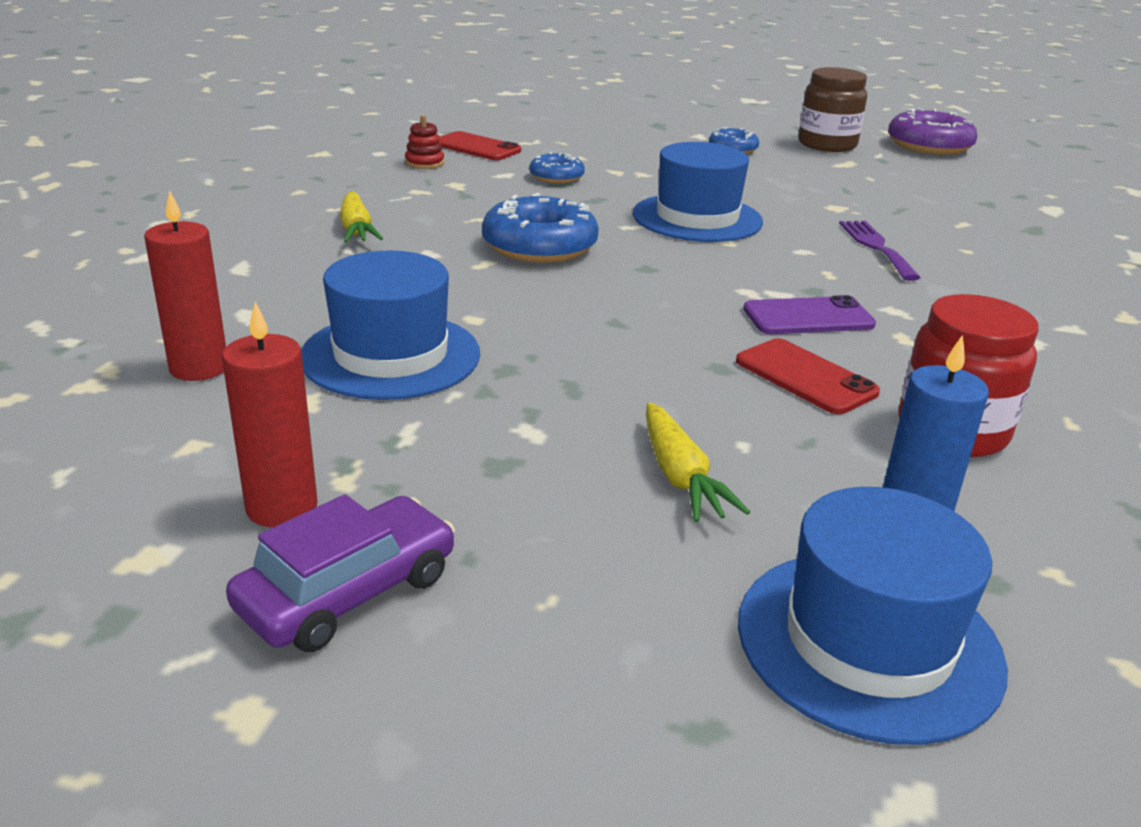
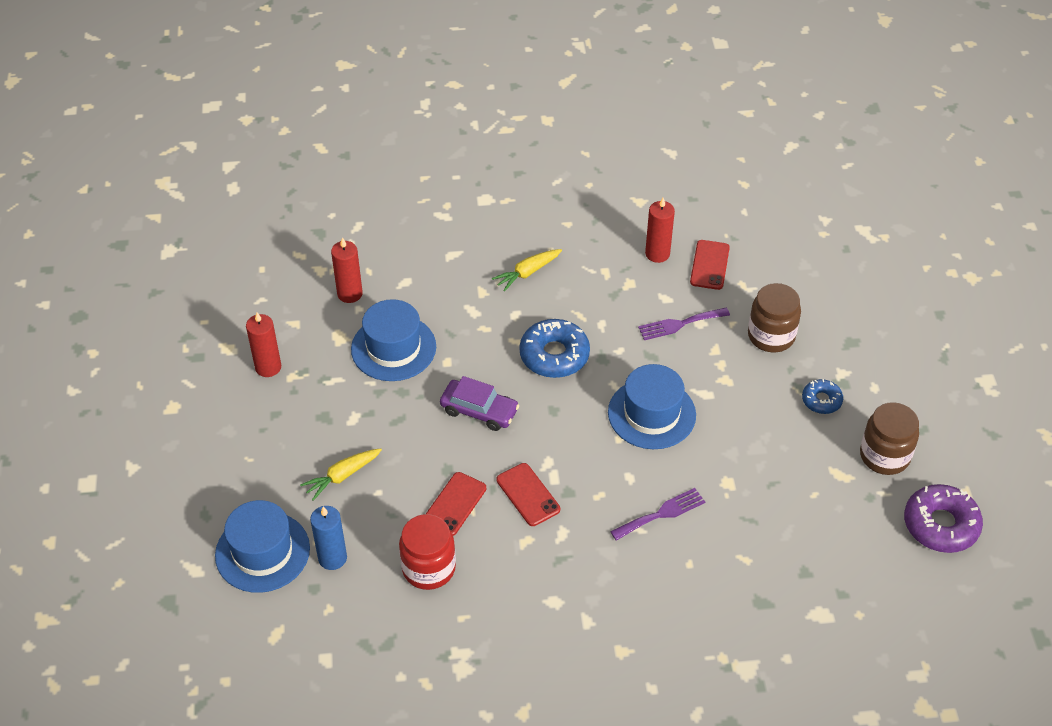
camera: 70 degrees right, 20 degrees up
purple car [226,494,455,652] -> purple car moved to [440,376,519,431]
red stacking toy [405,115,444,169] -> red candle [645,198,675,263]
blue donut [529,152,585,183] -> purple fork [638,308,730,340]
purple phone [743,295,876,334] -> red phone [497,463,560,526]
none -> brown jar [748,283,801,352]

